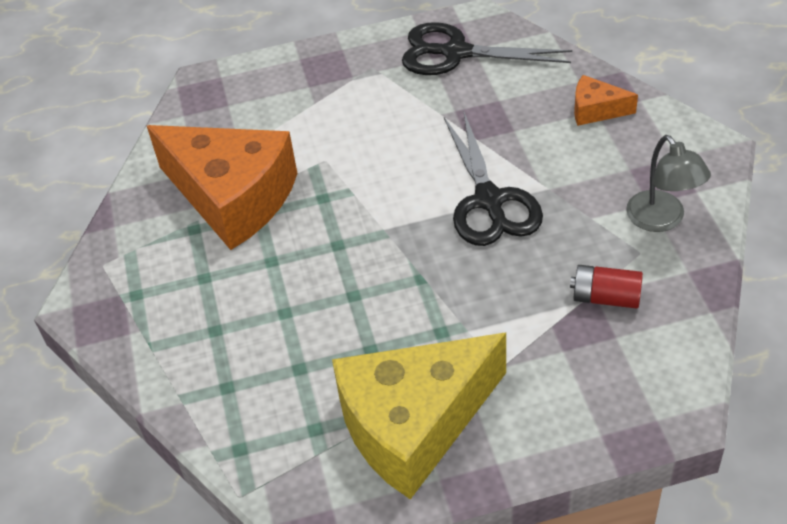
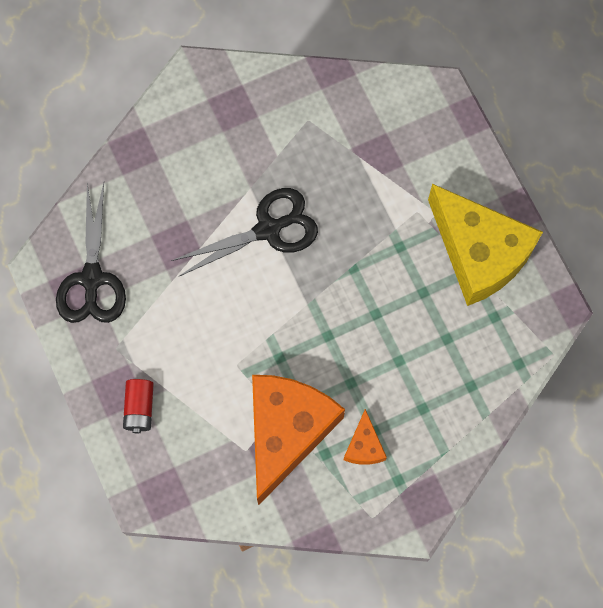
camera: 105 degrees left, 25 degrees up
red battery [570,265,643,309] -> red battery moved to [123,379,154,433]
orange cheese [574,75,638,126] -> orange cheese moved to [344,409,387,465]
grey lamp [626,135,711,232] -> none

